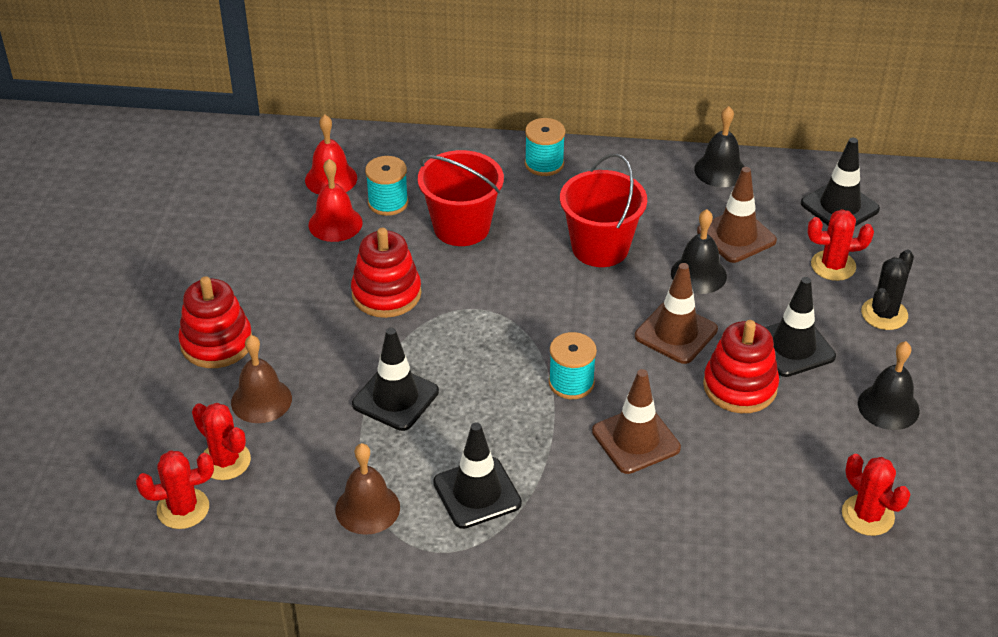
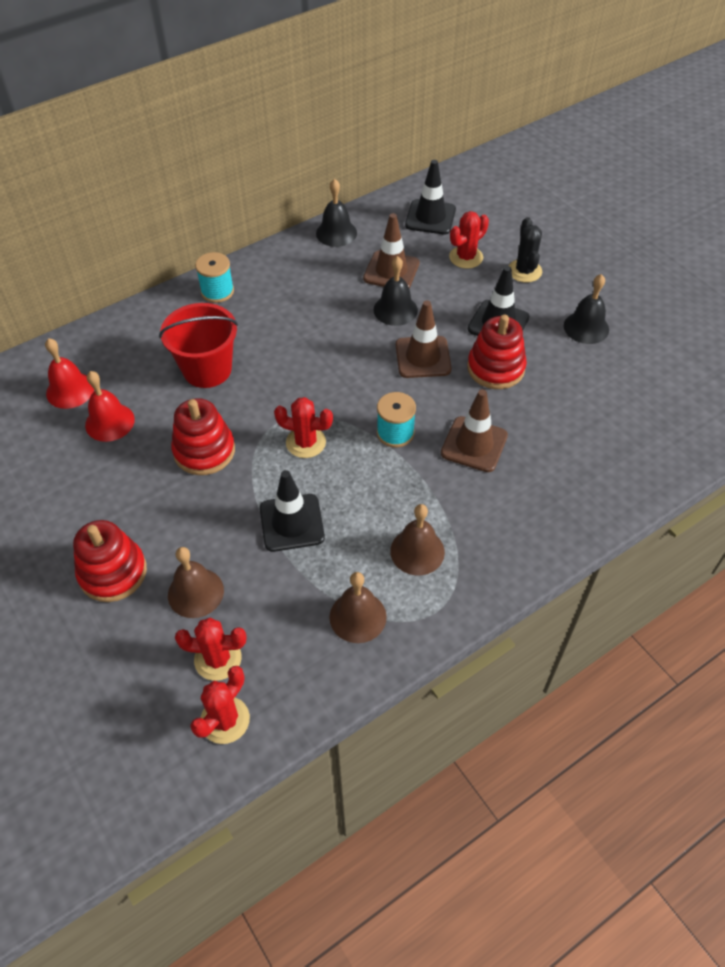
camera: 40 degrees left, 10 degrees up
turquoise spool [365,156,408,216] -> none
black traffic cone [433,422,522,529] -> brown bell [390,504,445,575]
red bucket [560,153,647,267] -> none
red cactus [842,454,911,536] -> red cactus moved to [274,397,333,458]

